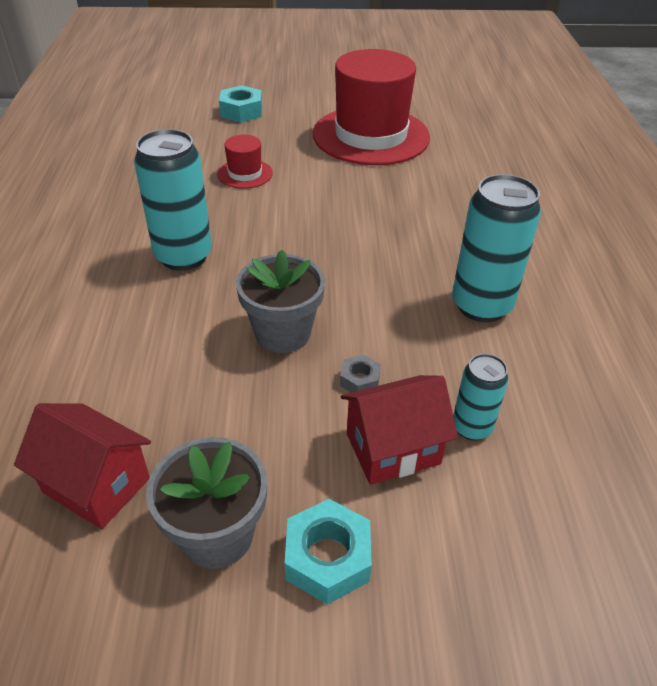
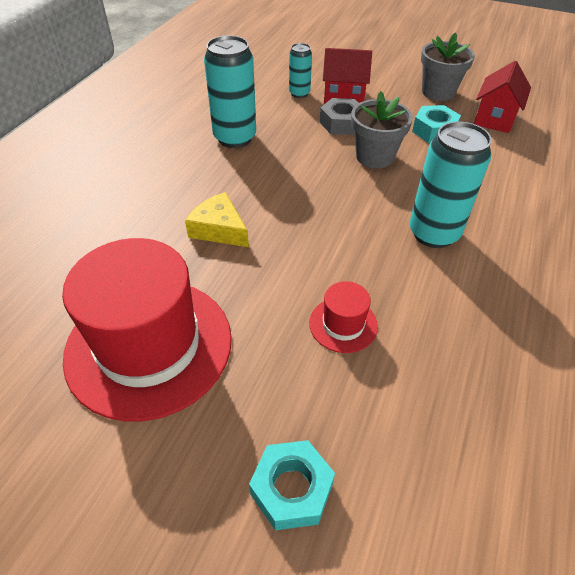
camera: 155 degrees left, 5 degrees up
red house [14,403,151,529] -> red house turned 60 degrees clockwise [474,61,531,133]
turquoise nut [285,499,372,605] -> turquoise nut moved to [412,105,461,143]
grey nut [340,354,381,393] -> grey nut [319,98,358,135], size x1.74
none -> yellow cheese [185,192,249,247]

